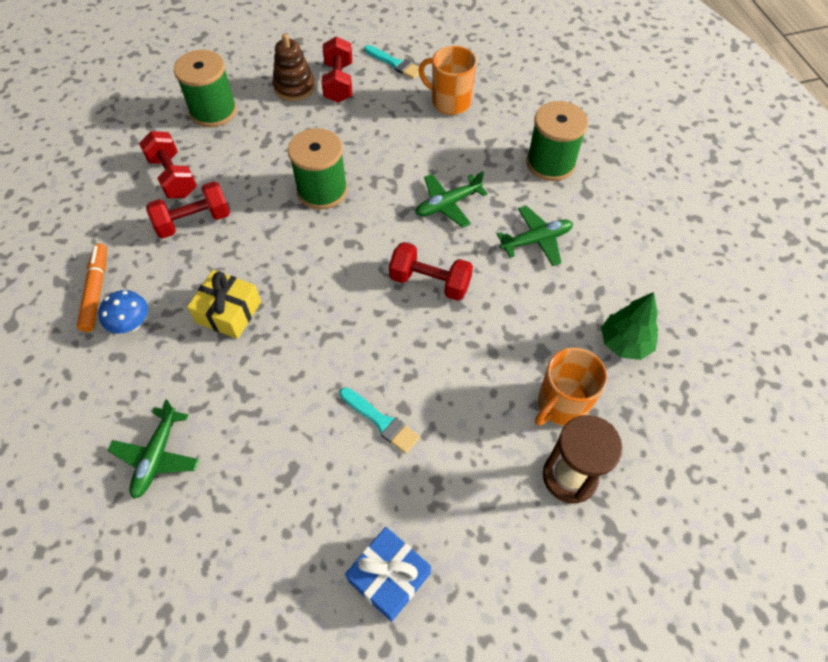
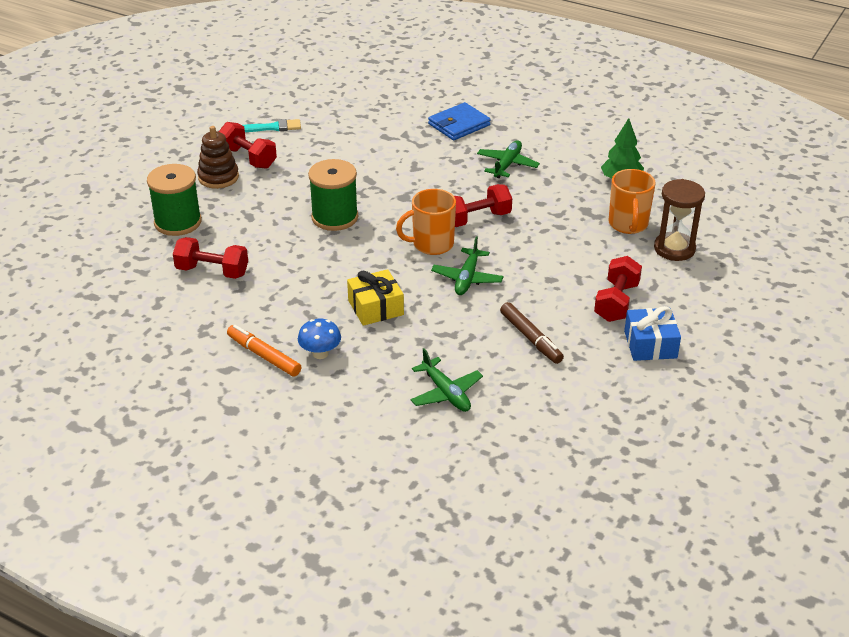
camera: 45 degrees left, 20 degrees down
red dumbbell [146,181,230,239] -> red dumbbell moved to [594,256,642,322]
turquoise brush [340,387,420,454] -> none
green plane [415,171,488,227] -> green plane moved to [431,236,503,295]
orange mug [419,46,477,115] -> orange mug moved to [396,189,456,255]
green spool [526,101,588,181] -> blue wallet [428,102,491,141]
none -> brown marker [500,302,564,364]

